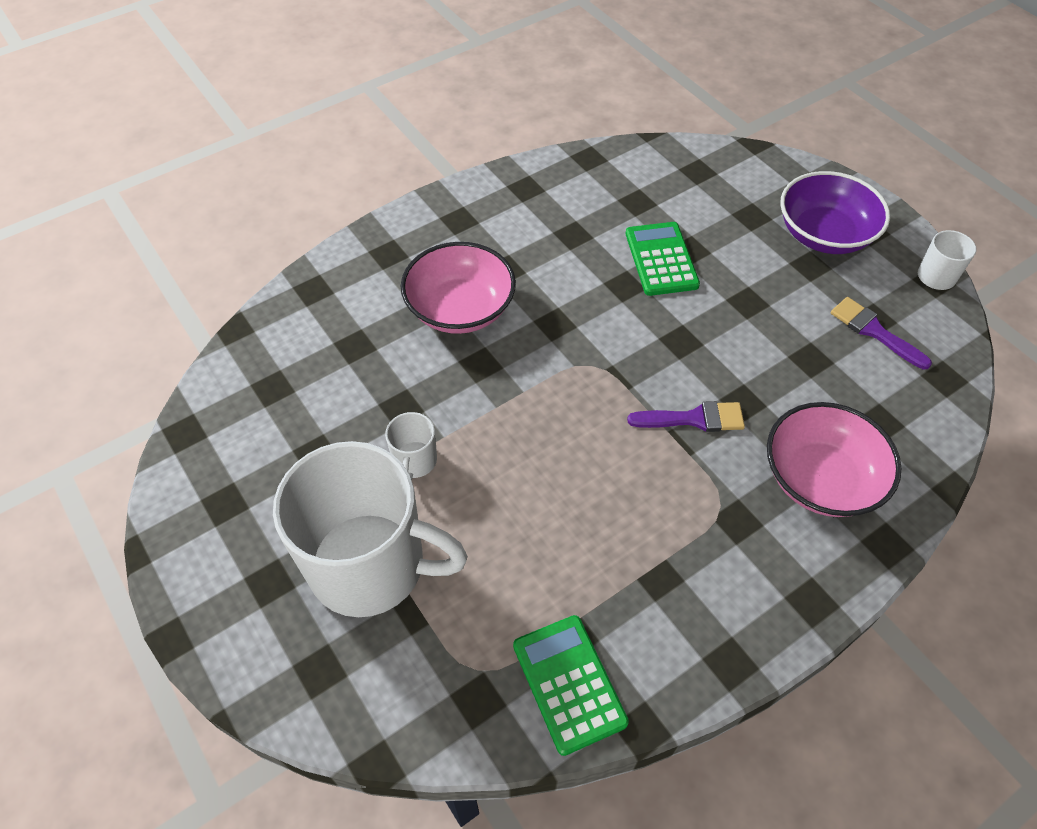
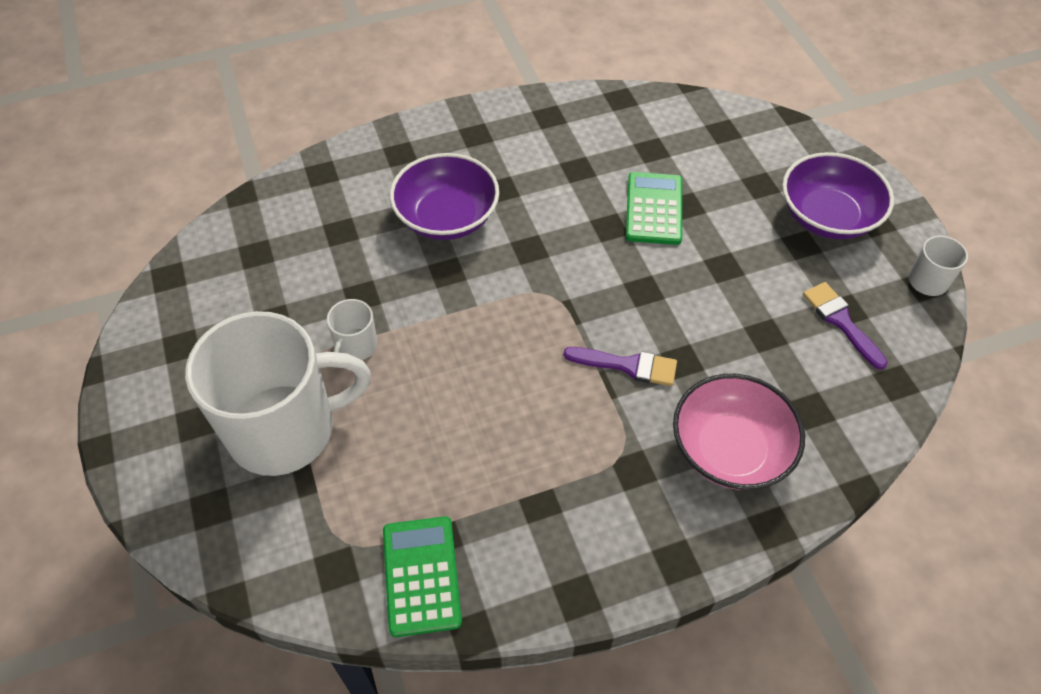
camera: 15 degrees right, 0 degrees up
white mug [273,441,468,617] -> white mug turned 45 degrees counterclockwise [185,311,371,476]
pink bowl [401,242,516,334] -> purple bowl [390,153,499,240]

